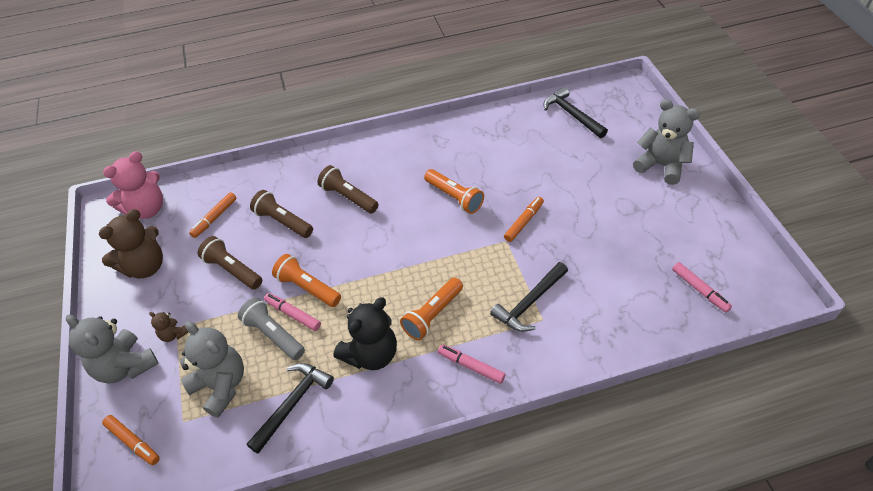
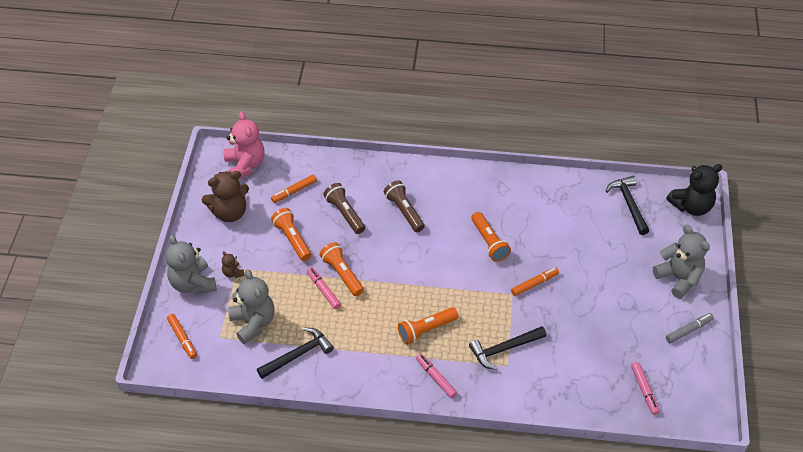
camera: 20 degrees right, 0 degrees up
pink teddy bear [103,151,163,219] -> pink teddy bear turned 90 degrees counterclockwise [224,111,265,179]
brown flashlight [198,236,262,290] -> orange flashlight [271,208,311,261]
grey flashlight [238,297,305,360] -> none
black teddy bear [334,297,397,370] -> black teddy bear moved to [666,164,723,216]
none -> grey marker [666,313,714,343]

